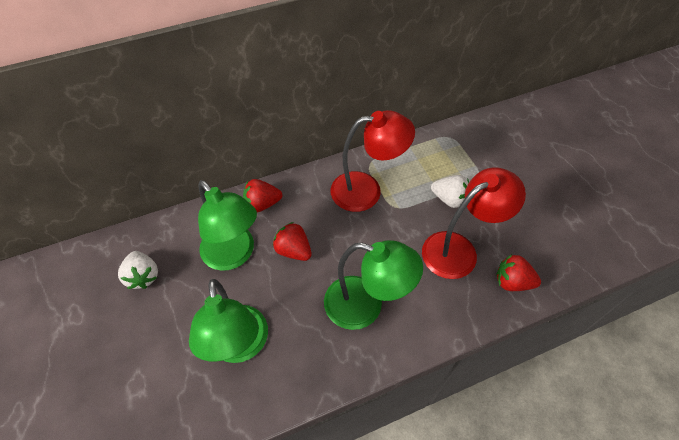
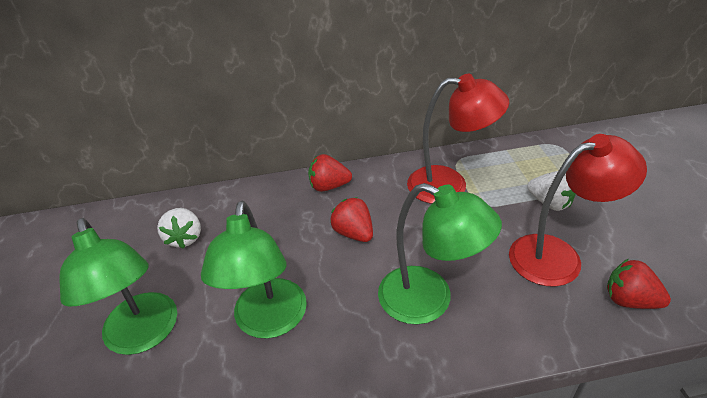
camera: 15 degrees right, 15 degrees down
green lamp [198,180,257,271] -> green lamp moved to [60,218,177,355]

